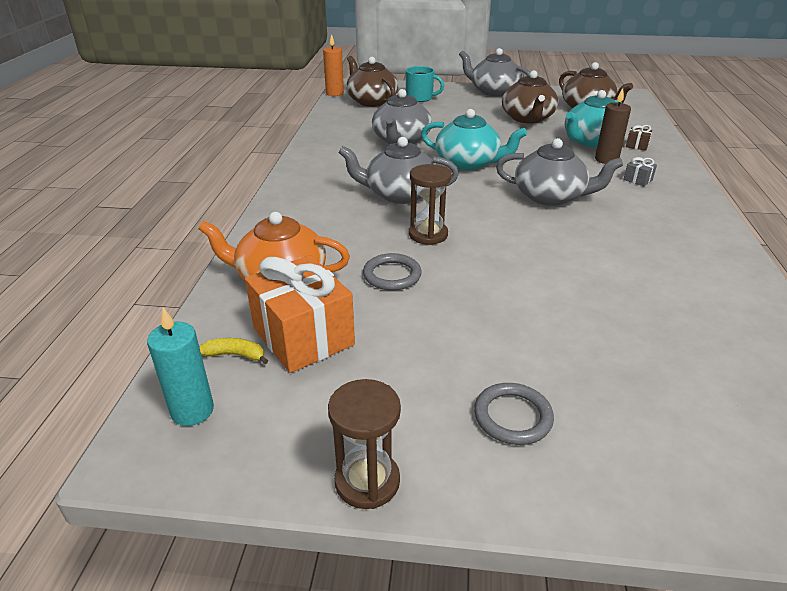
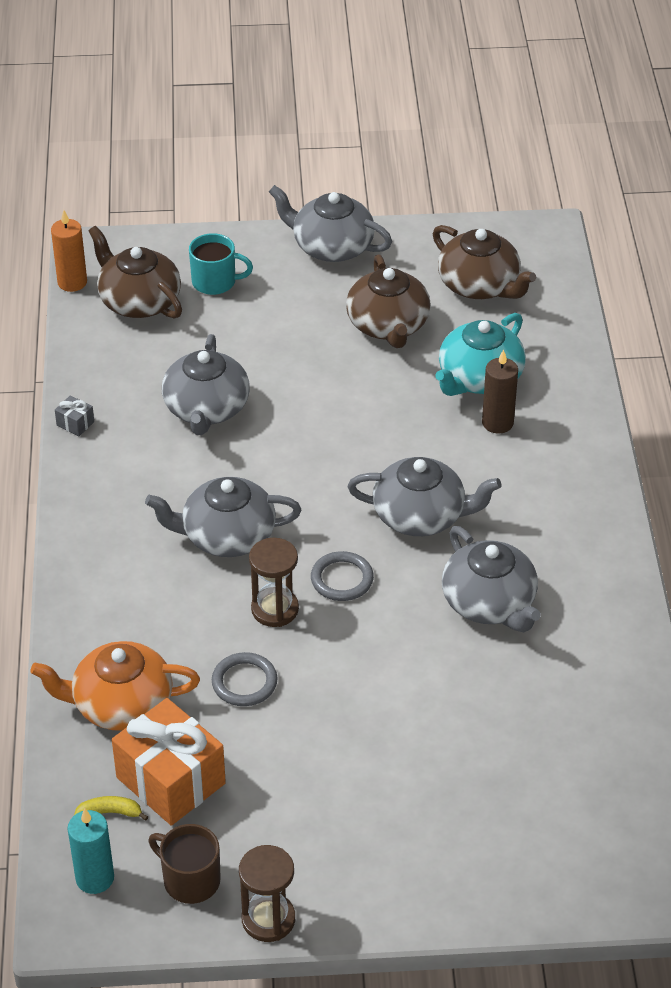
camera: 10 degrees left, 10 degrees up
turquoise teapot [421,109,527,170] -> none
grey ring [474,383,554,445] -> grey ring moved to [311,551,374,601]
grey gift [623,157,657,186] -> grey gift moved to [55,395,94,436]
brown gift [626,125,652,151] -> none
none -> brown mug [149,824,221,904]
none -> grey teapot [442,526,541,632]

